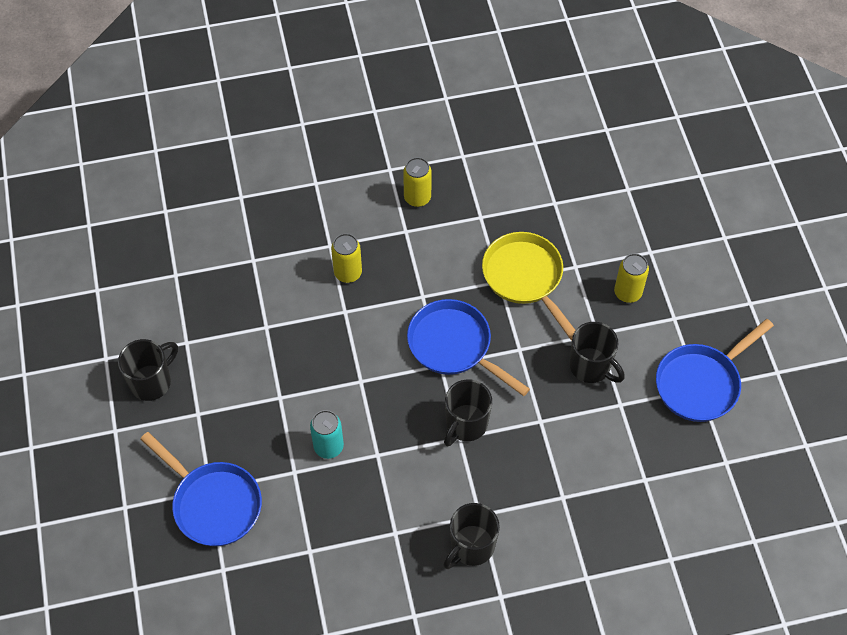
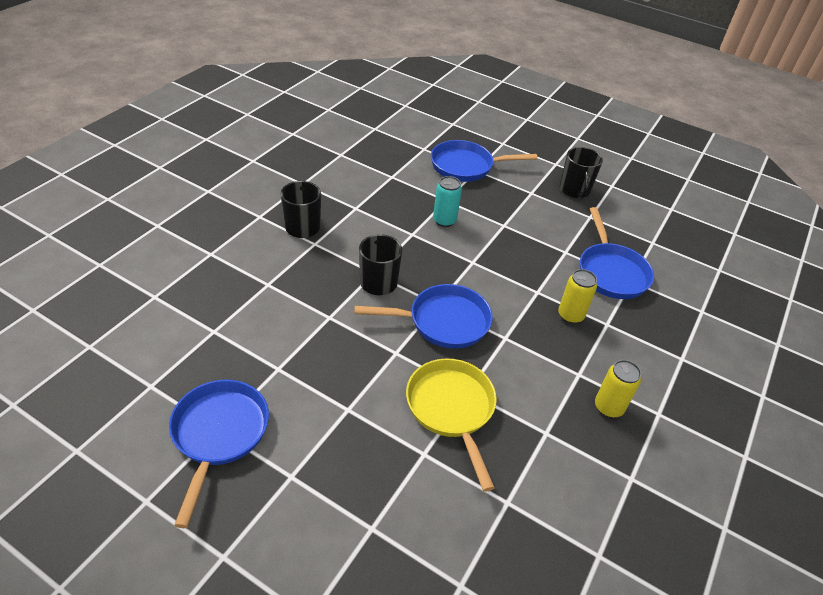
camera: 130 degrees right, 15 degrees down
yellow pan [482,232,575,341] -> yellow pan turned 120 degrees counterclockwise [406,359,497,492]
black mug [570,322,625,383] -> none
yellow can [614,253,649,303] -> none
none -> blue pan [580,207,654,299]

